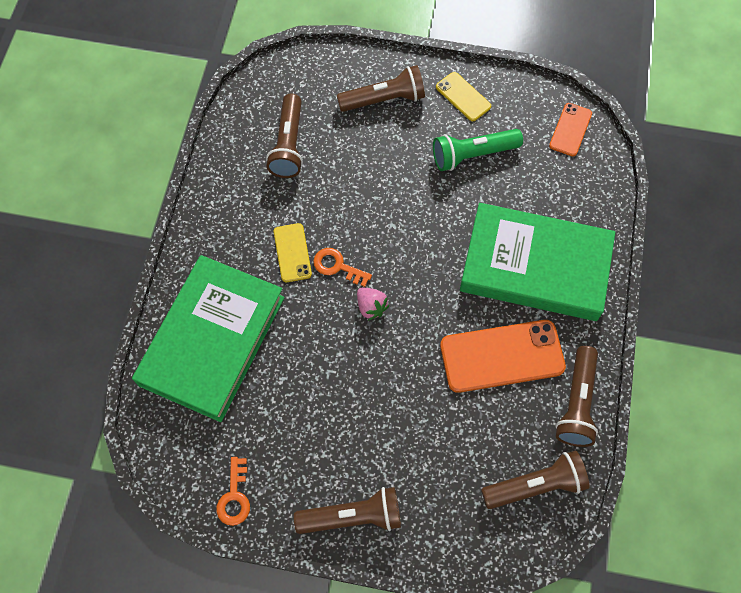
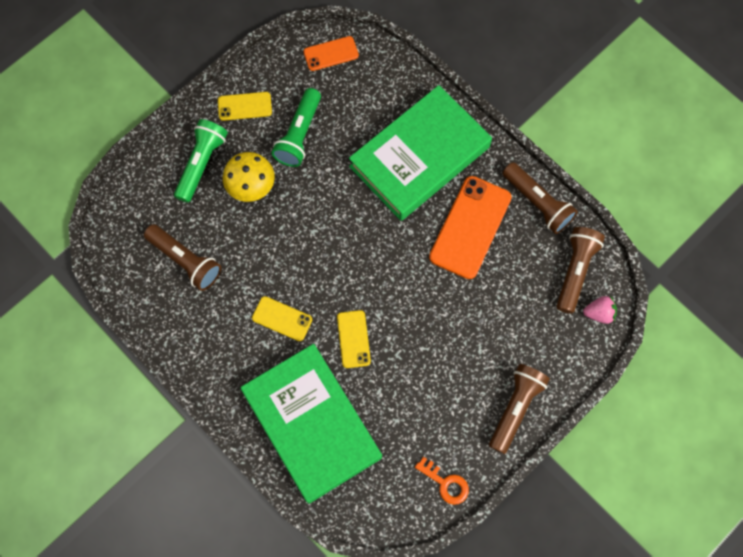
camera: 55 degrees left, 5 degrees up
orange key [313,248,372,287] -> none
brown flashlight [337,65,425,112] -> green flashlight [174,119,228,203]
pink strawberry [357,287,389,321] -> pink strawberry moved to [583,296,617,324]
orange phone [549,103,592,156] -> orange phone turned 75 degrees counterclockwise [304,36,359,71]
none -> yellow mushroom [223,152,275,202]
none -> yellow phone [337,310,371,368]

